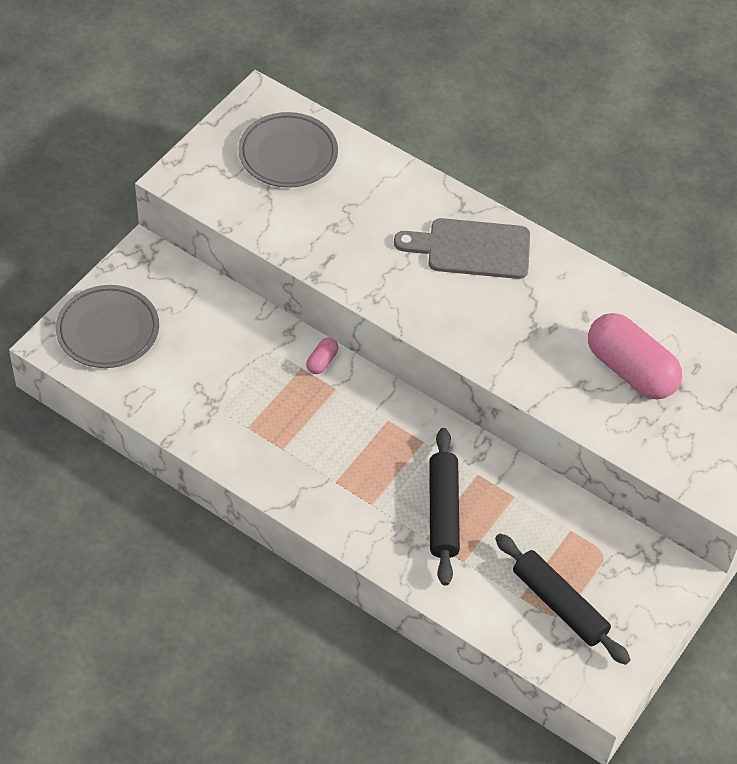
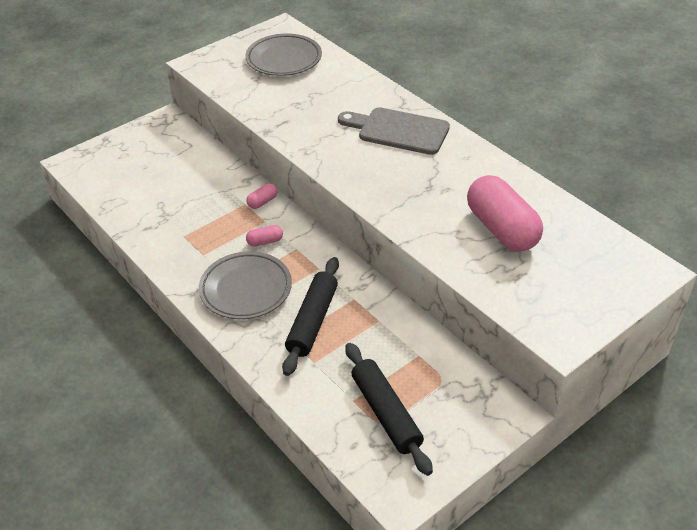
camera: 20 degrees right, 10 degrees down
grey plate [56,285,159,368] -> grey plate moved to [199,251,292,319]
none -> pink capsule [246,225,283,247]

